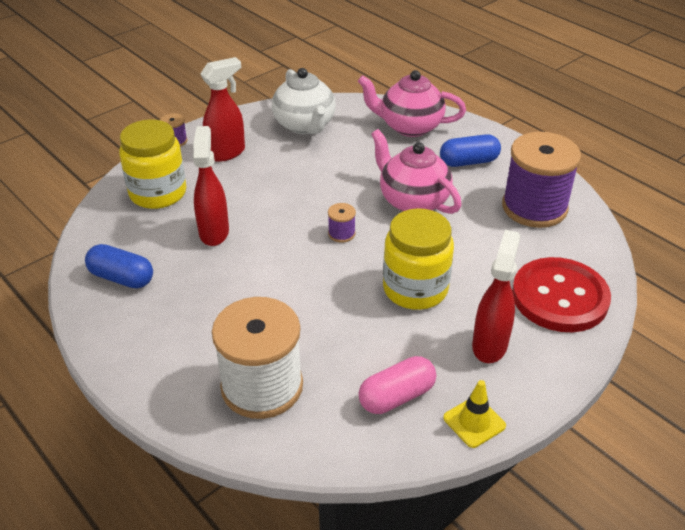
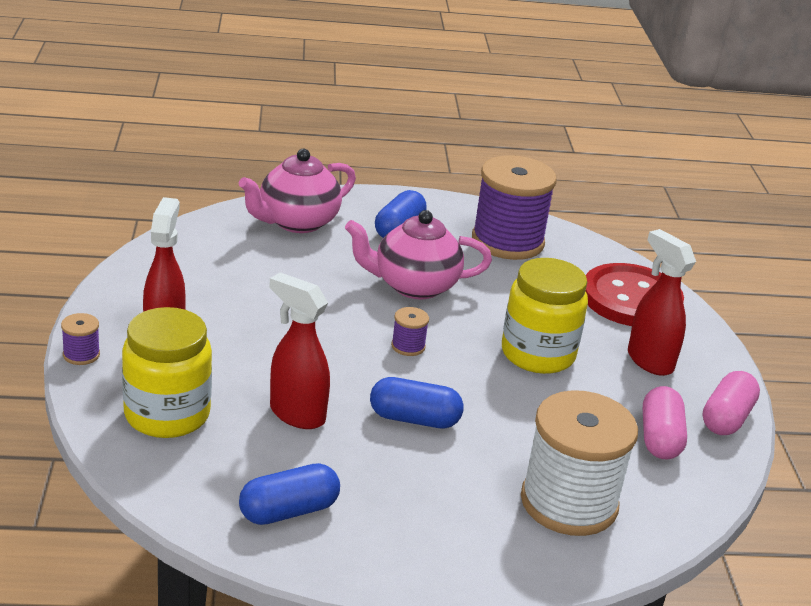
camera: 55 degrees left, 10 degrees down
white teapot [272,68,336,134] -> none
yellow traffic cone [443,380,506,448] -> pink capsule [702,371,760,435]
none -> blue capsule [370,377,463,428]

